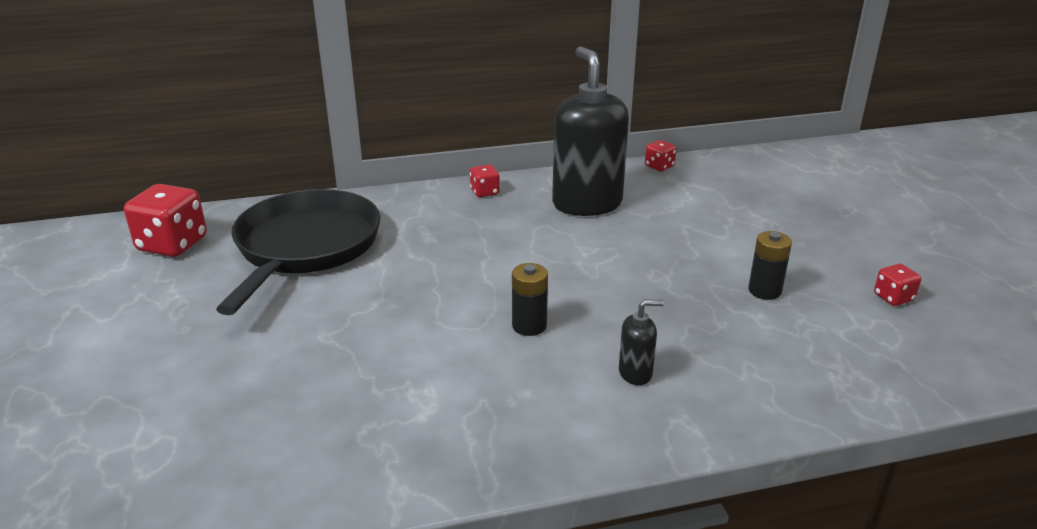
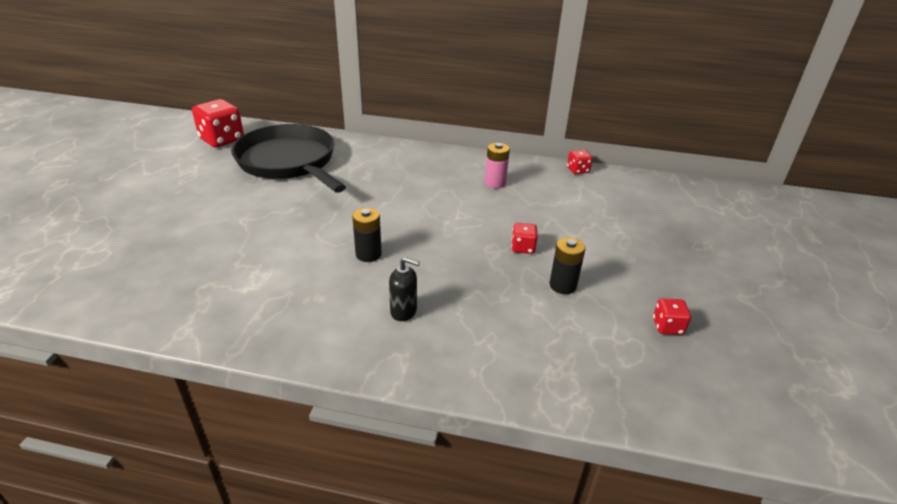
camera: 25 degrees right, 5 degrees up
black pan [216,189,381,315] -> black pan turned 75 degrees counterclockwise [231,124,346,193]
red dice [470,164,500,197] -> red dice moved to [512,223,538,254]
black soap dispenser [552,46,629,216] -> pink battery [485,143,510,188]

